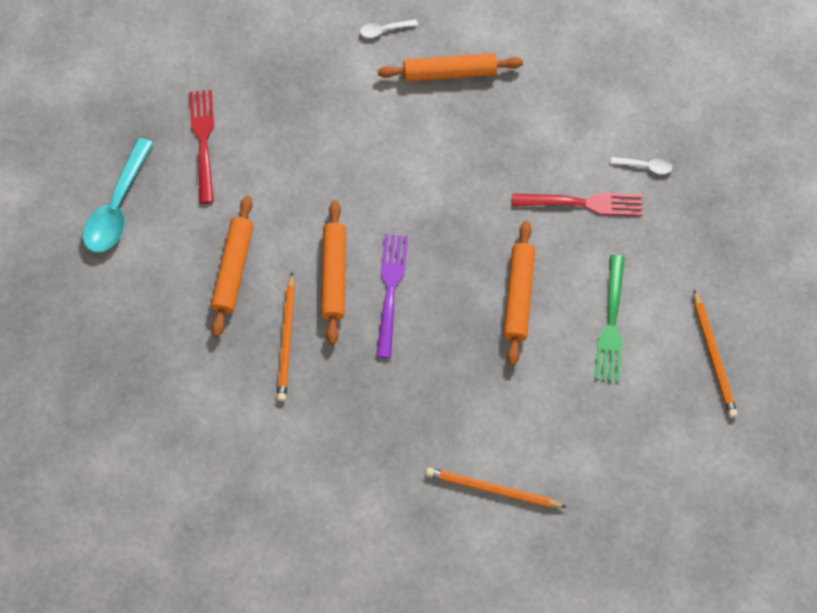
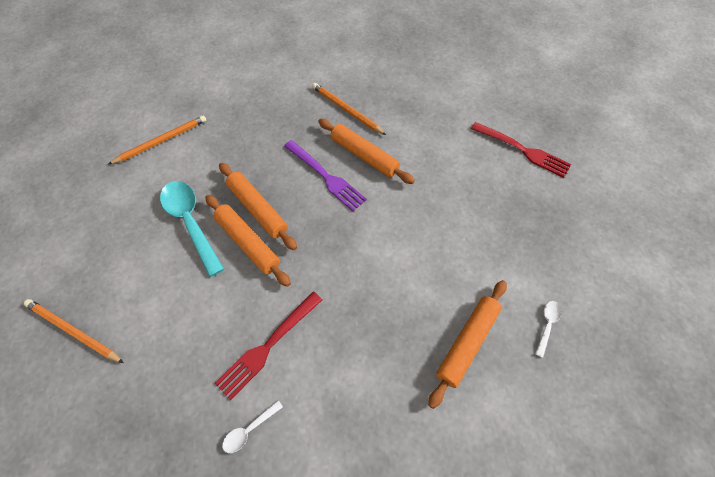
camera: 130 degrees right, 5 degrees down
turquoise spoon [83,138,153,253] -> turquoise spoon moved to [160,181,224,277]
orange rolling pin [211,196,253,337] -> orange rolling pin moved to [219,163,297,250]
green fork [595,255,625,382] -> none

